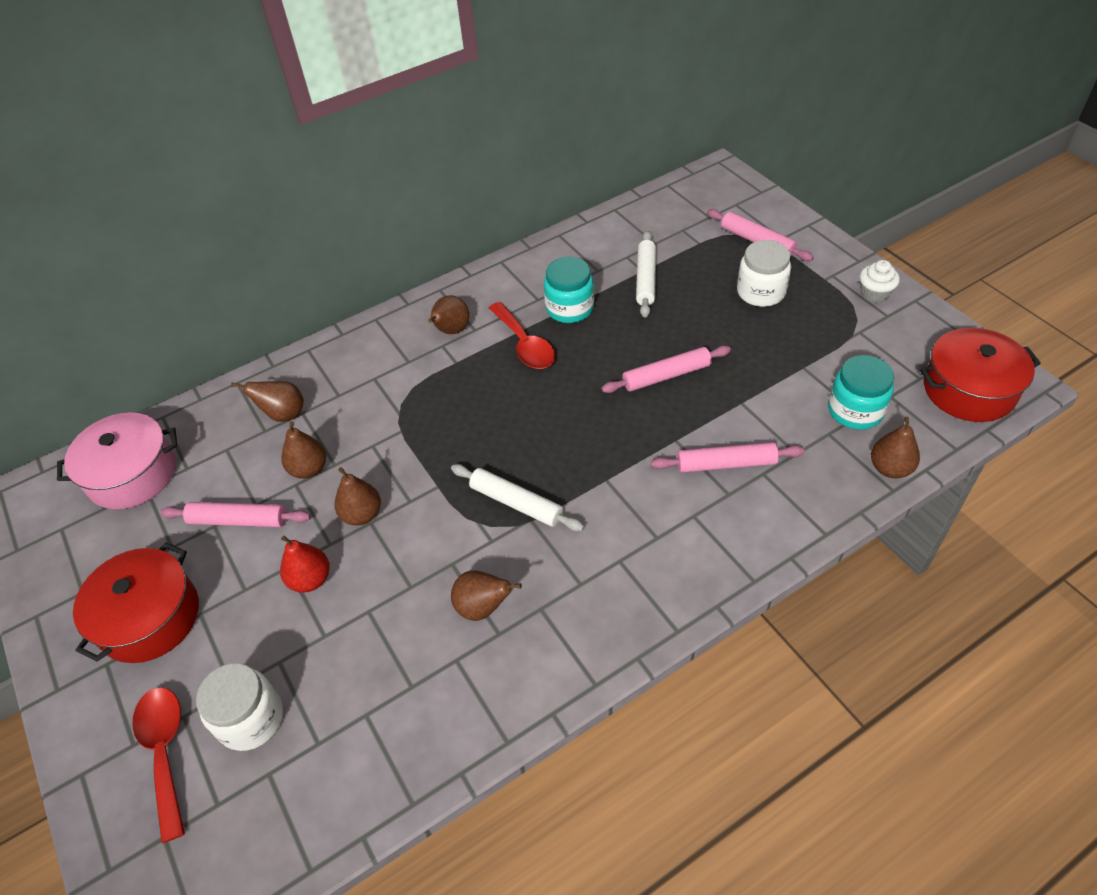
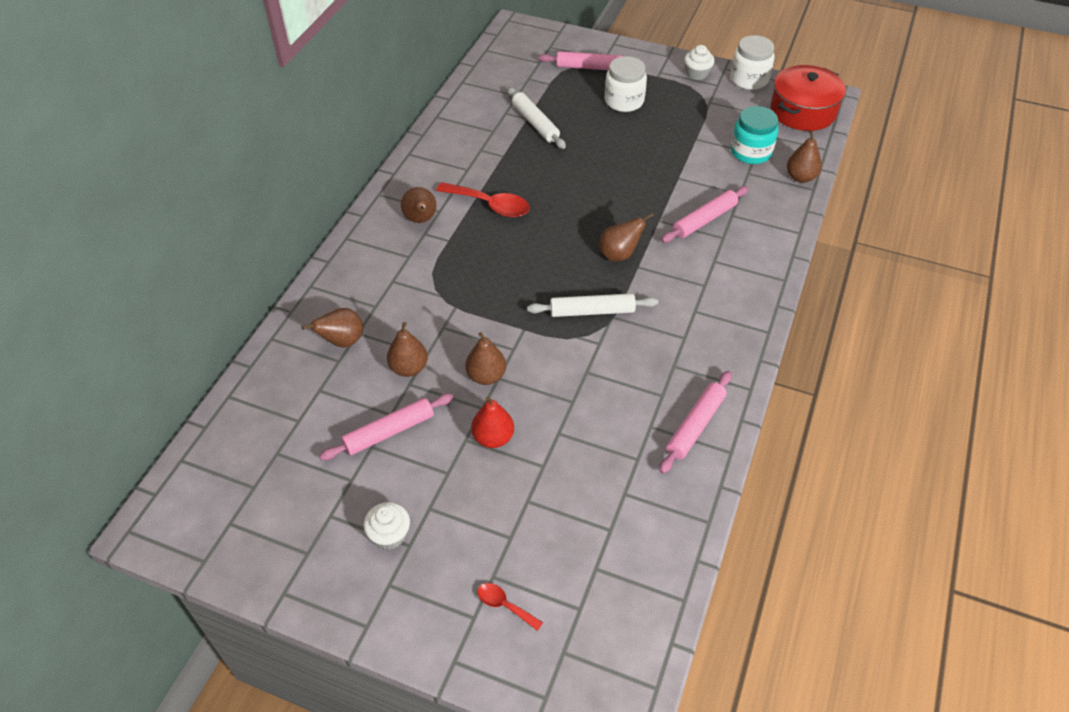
camera: 40 degrees left, 0 degrees up
pink pot [57,412,177,510] -> none
red pot [73,543,199,663] -> white cupcake [364,502,410,549]
red spoon [132,687,185,843] -> red spoon [478,583,543,631], size x0.53
white jar [196,663,283,751] -> white jar moved to [730,35,775,90]
brown pear [451,570,522,621] -> brown pear moved to [599,213,653,261]
turquoise jar [544,257,594,323] -> none
pink rolling pin [602,345,731,393] -> pink rolling pin moved to [659,371,732,474]

